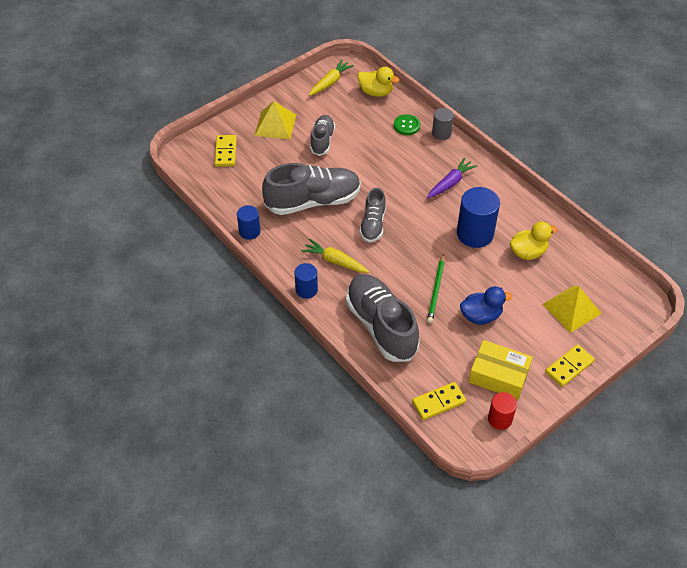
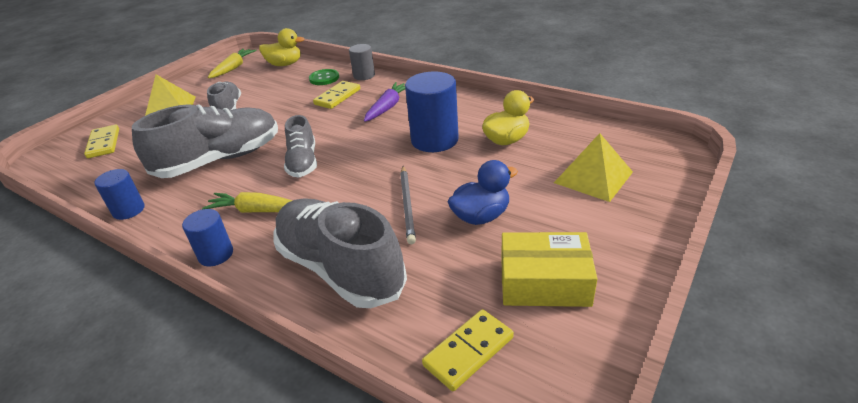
camera: 15 degrees left, 15 degrees down
green pencil [427,254,445,323] -> grey pencil [400,166,416,244]
red cylinder [488,392,517,430] -> none
yellow domino [545,344,595,387] -> yellow domino moved to [313,81,360,109]

